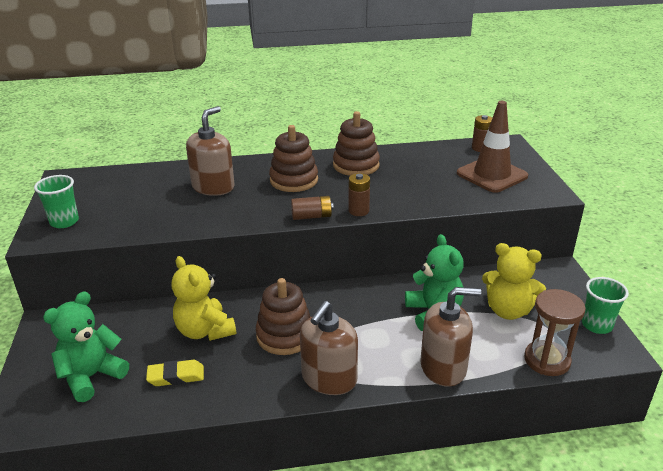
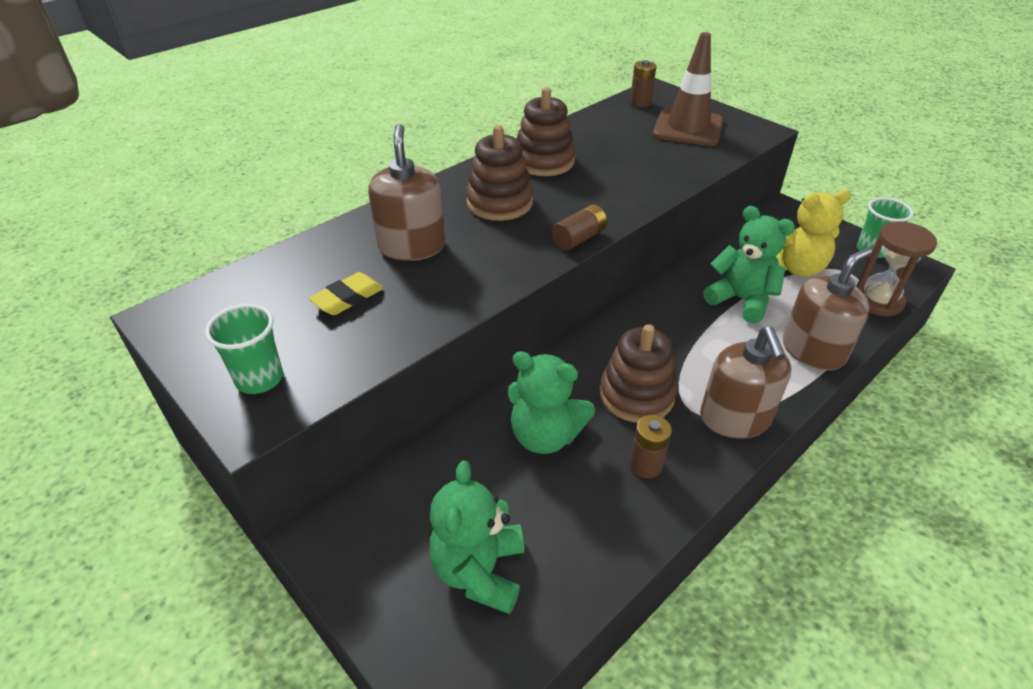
camera: 35 degrees left, 10 degrees up
yellow eraser [146,360,204,386] -> yellow eraser moved to [309,272,384,315]
yellow teddy bear [171,256,236,341] -> green teddy bear [508,351,595,454]
brown battery [348,173,370,216] -> brown battery moved to [630,415,672,478]

